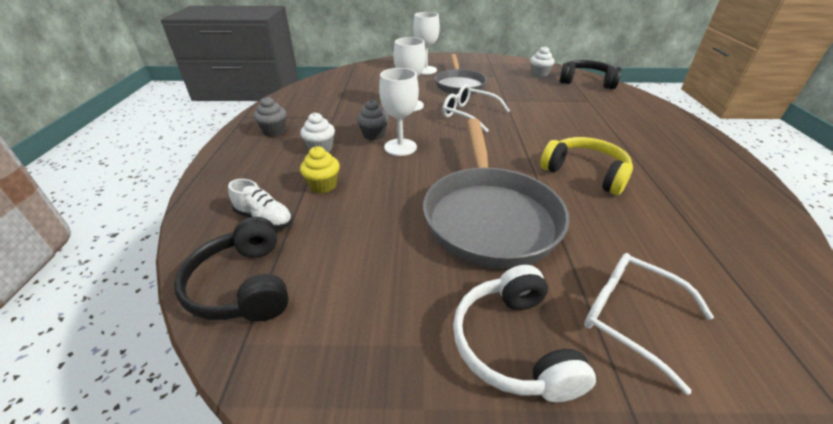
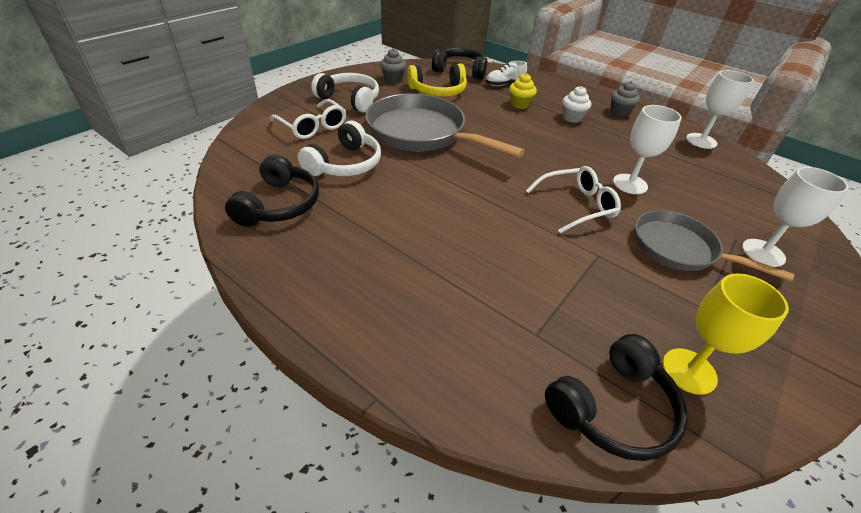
camera: 125 degrees right, 5 degrees up
grey cupcake [357,100,389,140] -> grey cupcake moved to [380,48,406,83]
white goblet [379,68,419,156] -> white goblet moved to [686,70,754,149]
white cupcake [530,46,555,78] -> yellow goblet [663,273,789,395]
yellow headphones [540,137,633,195] -> yellow headphones moved to [407,63,467,97]
white glasses [584,253,714,395] -> white glasses turned 60 degrees clockwise [270,99,346,139]
none -> black headphones [225,154,319,227]
none -> white headphones [298,121,381,176]

